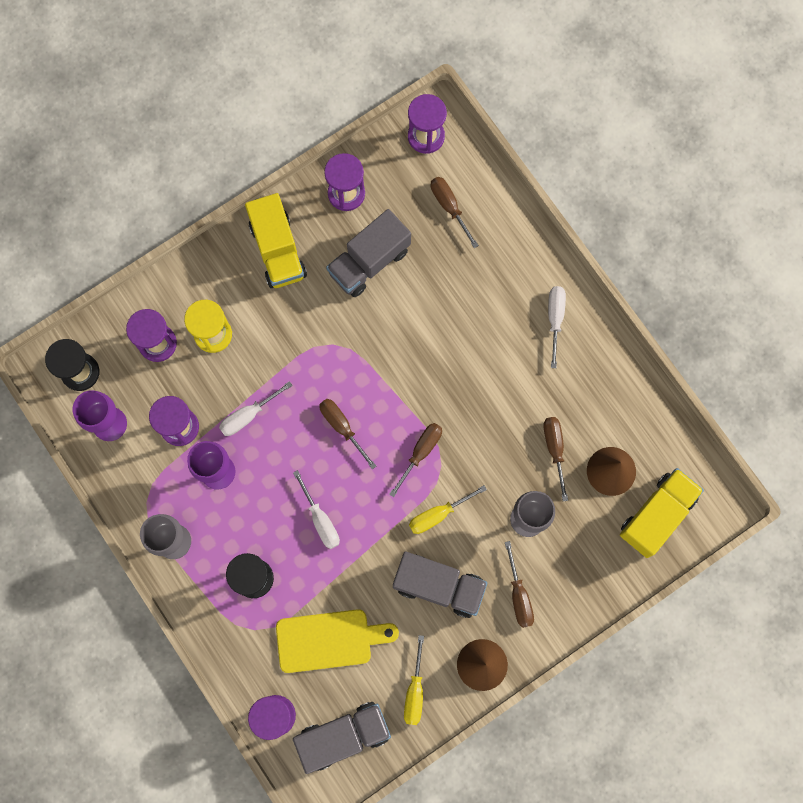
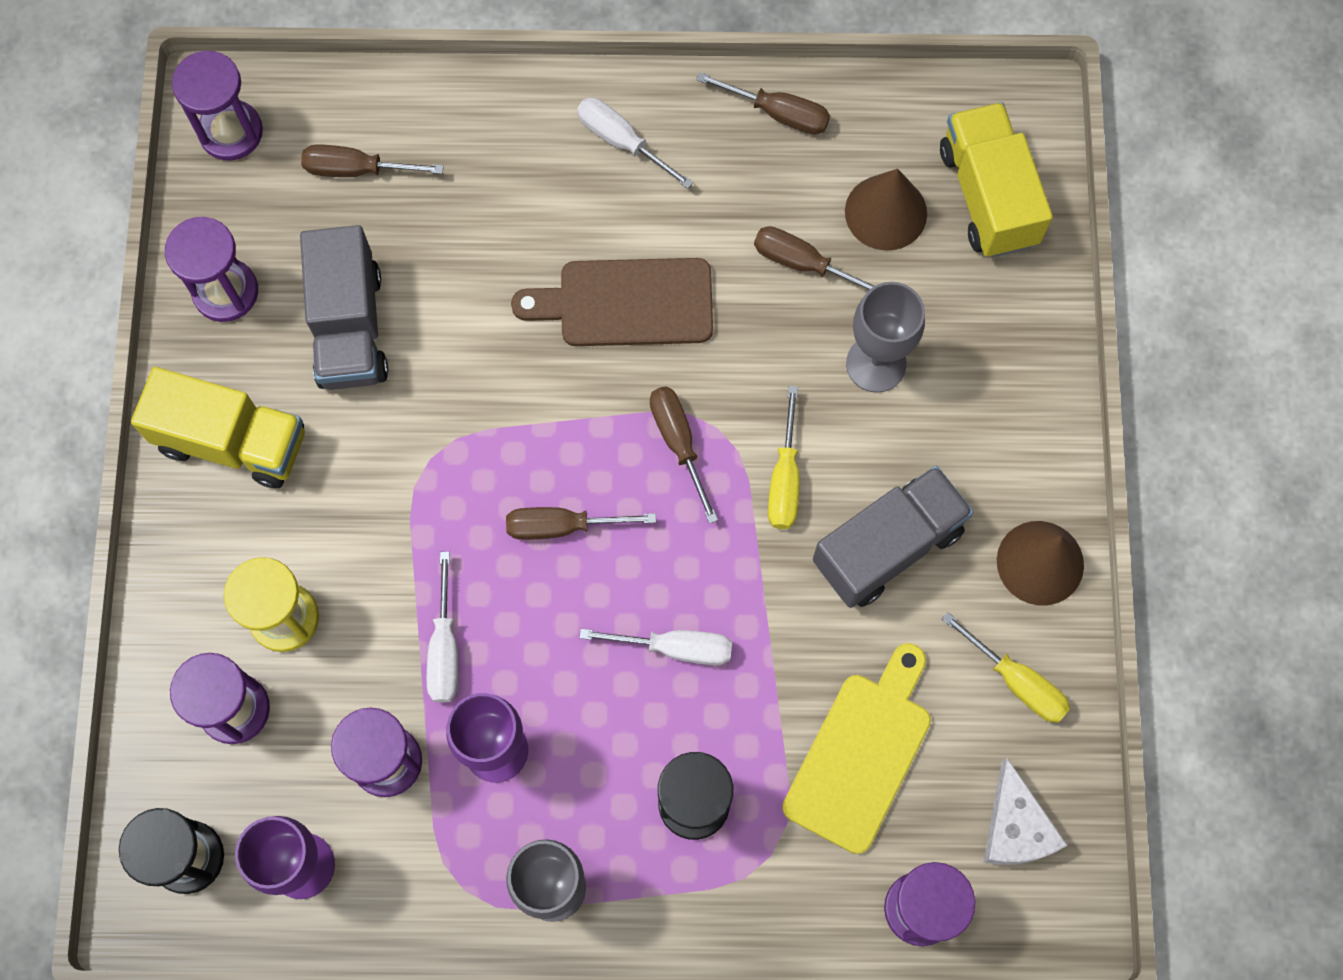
camera: 55 degrees left, 5 degrees down
grey truck [293,702,391,774] -> white cheese [983,758,1068,865]
brown screwdriver [505,541,534,628] -> brown screwdriver moved to [696,72,830,135]
none -> brown cutting board [511,258,713,346]

